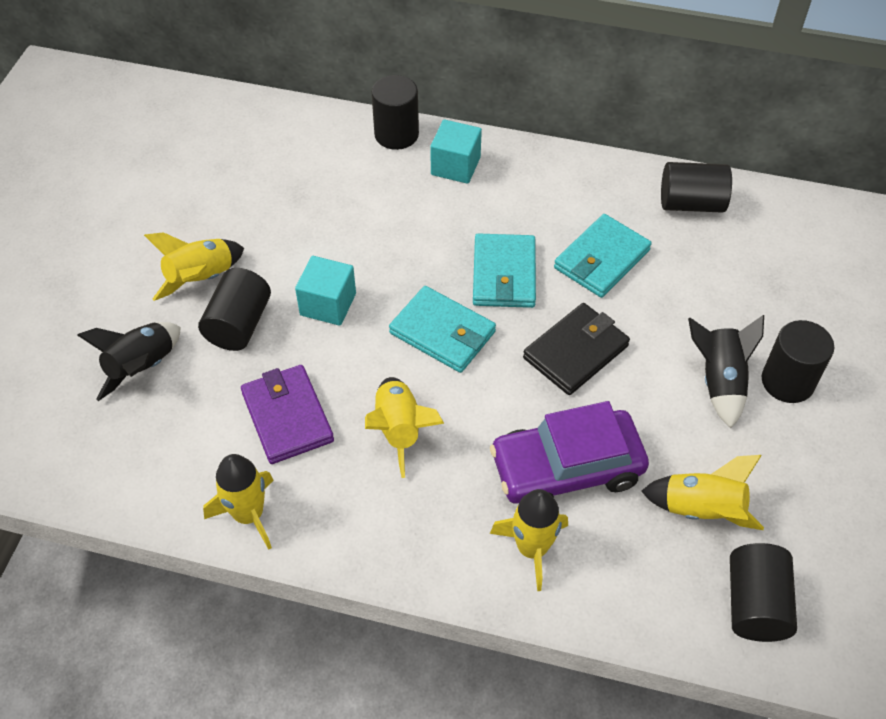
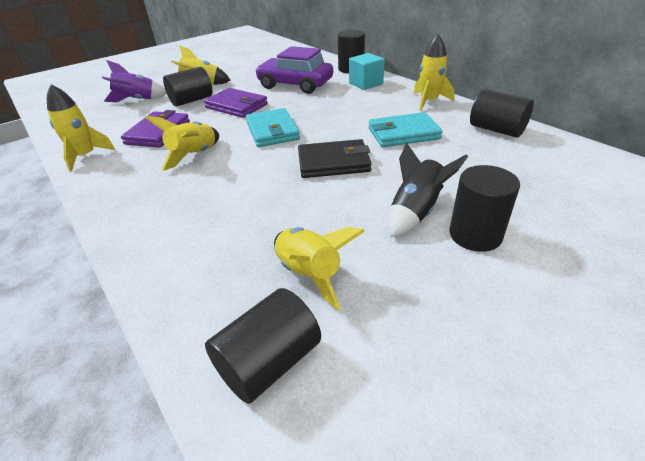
camera: 40 degrees right, 15 degrees down
black rocket [77,322,180,401] -> purple rocket [102,60,167,102]
turquoise cube [295,256,356,326] -> purple wallet [204,88,268,118]
turquoise wallet [473,233,536,308] -> none
purple car [490,401,649,504] -> purple car moved to [255,46,333,94]
yellow rocket [490,489,568,591] -> yellow rocket moved to [413,34,454,111]

